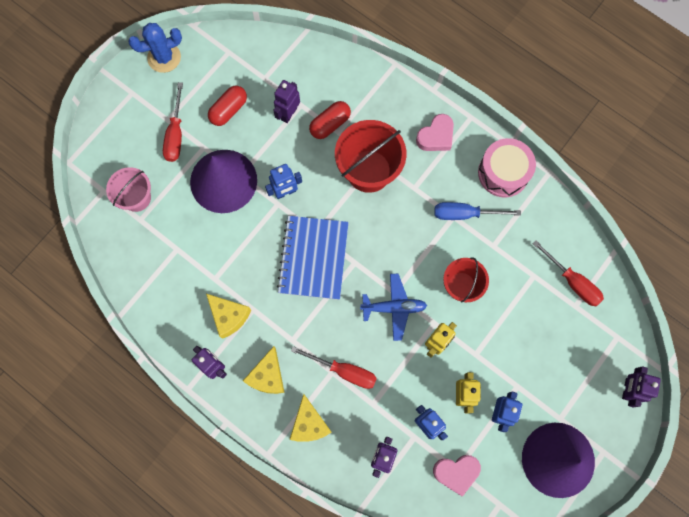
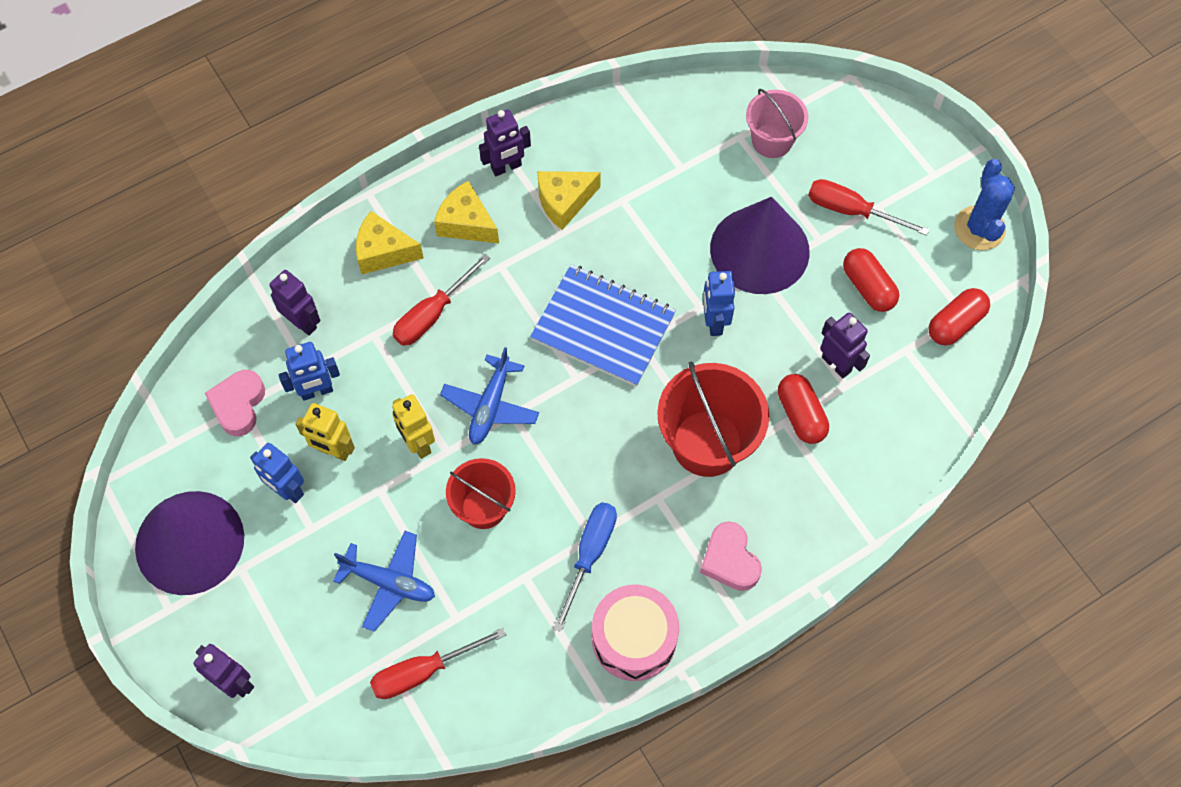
camera: 110 degrees right, 10 degrees down
none -> blue plane [333,531,435,632]
none -> red capsule [928,288,990,346]

